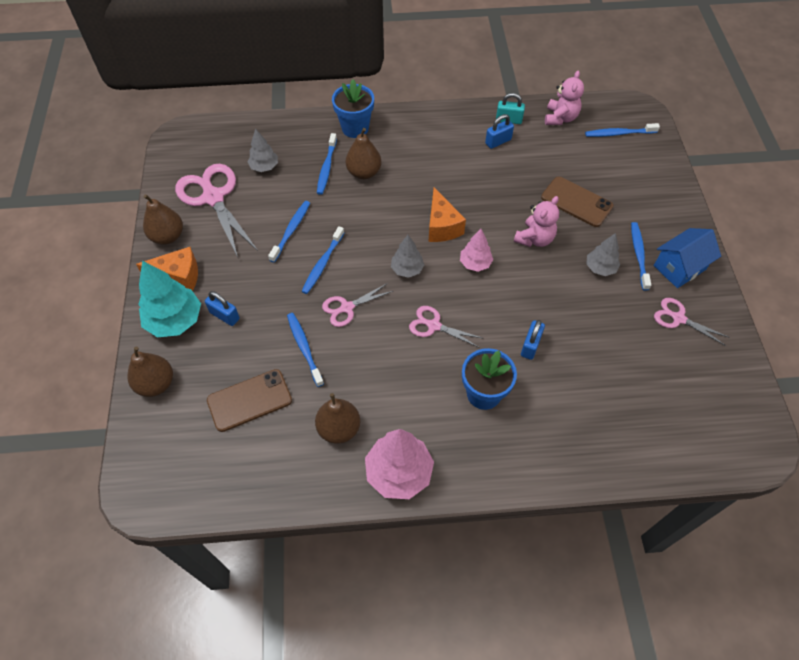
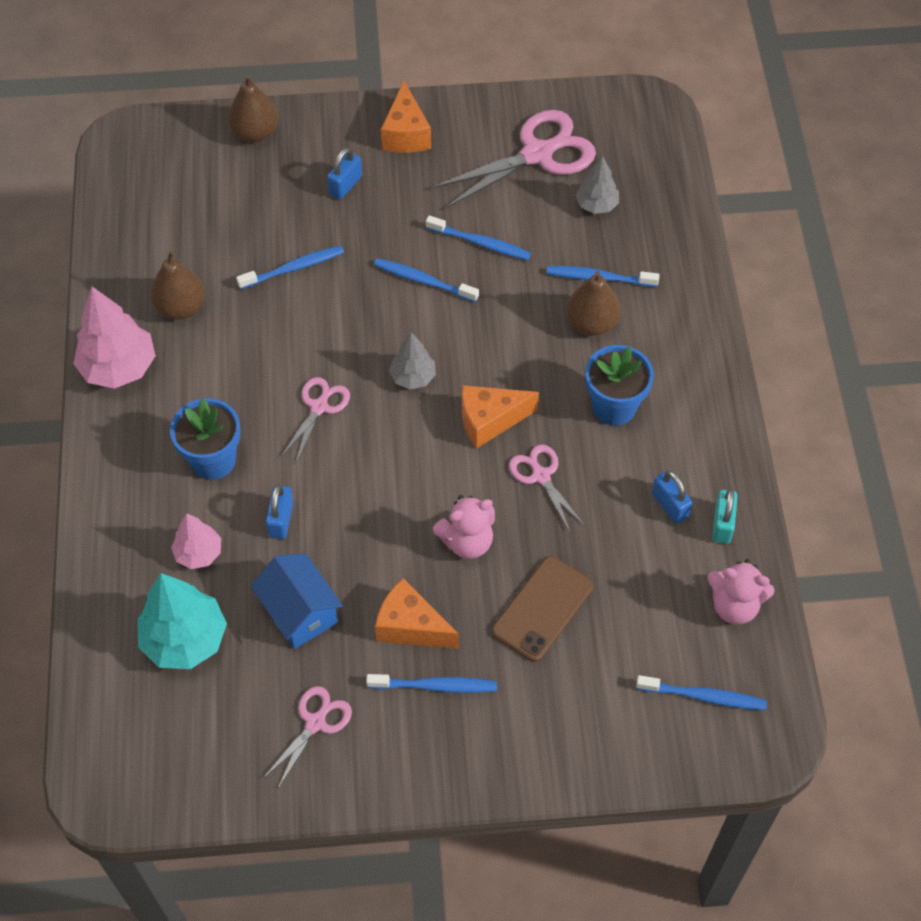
camera: 90 degrees right, 0 degrees up
turquoise tree [138,261,201,337] -> turquoise tree moved to [138,573,227,669]
brown pear [143,194,183,245] -> none
brown phone [207,369,292,432] -> none
pink scissors [322,283,393,327] -> pink scissors moved to [509,445,585,532]
blue flower pot [332,79,374,138] -> blue flower pot moved to [585,345,654,425]
pink tree [460,229,493,272] -> pink tree moved to [171,513,221,569]
pink teddy bear [514,196,559,247] -> pink teddy bear turned 60 degrees counterclockwise [433,495,495,559]
blue padlock [521,320,545,360] -> blue padlock turned 75 degrees clockwise [266,484,293,539]
blue toothbrush [585,123,660,137] -> blue toothbrush turned 105 degrees clockwise [636,675,767,710]
grey tree [586,233,620,276] -> orange cheese [375,578,459,649]
blue house [654,228,721,288] -> blue house moved to [251,553,343,649]

